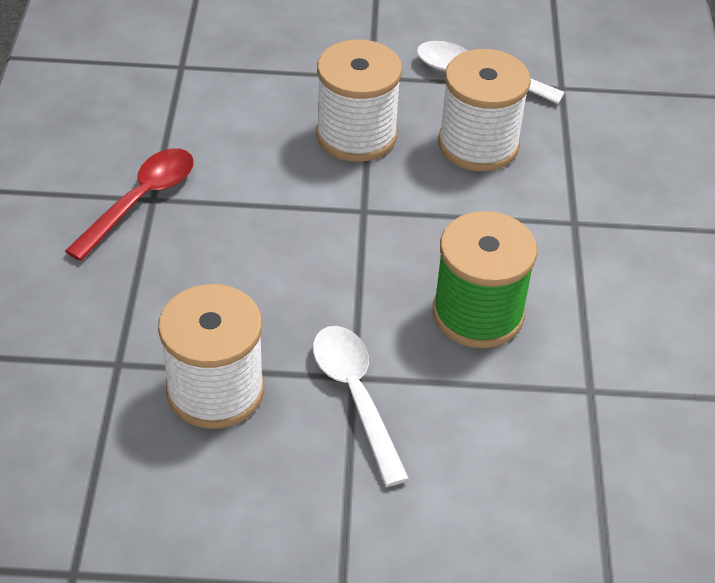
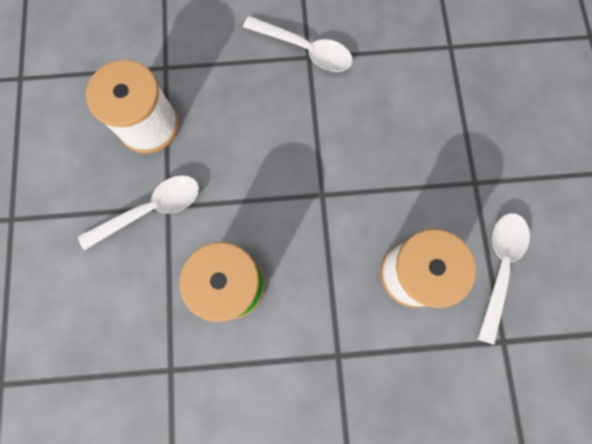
camera: 85 degrees right, 30 degrees up
red spoon [65,148,194,261] -> white spoon [243,16,353,72]
white spool [316,39,402,162] -> none

